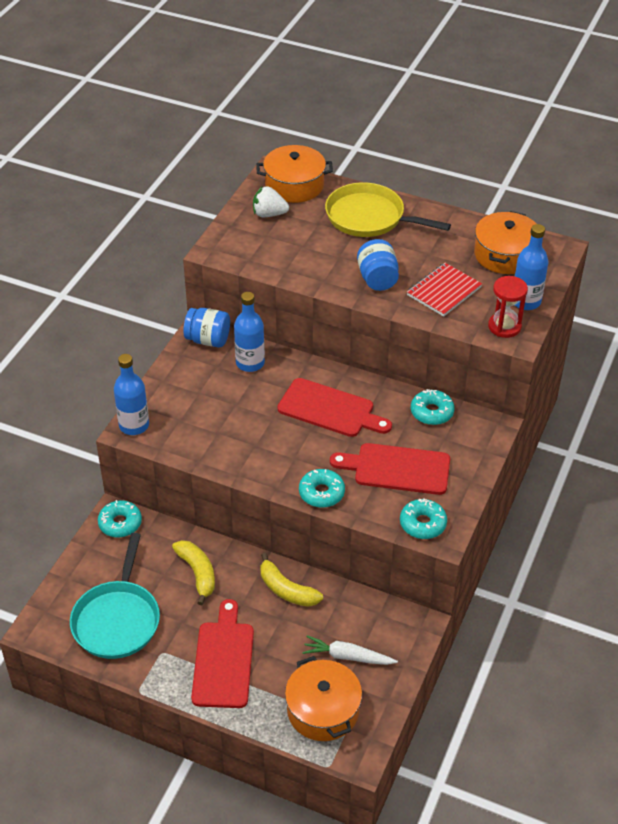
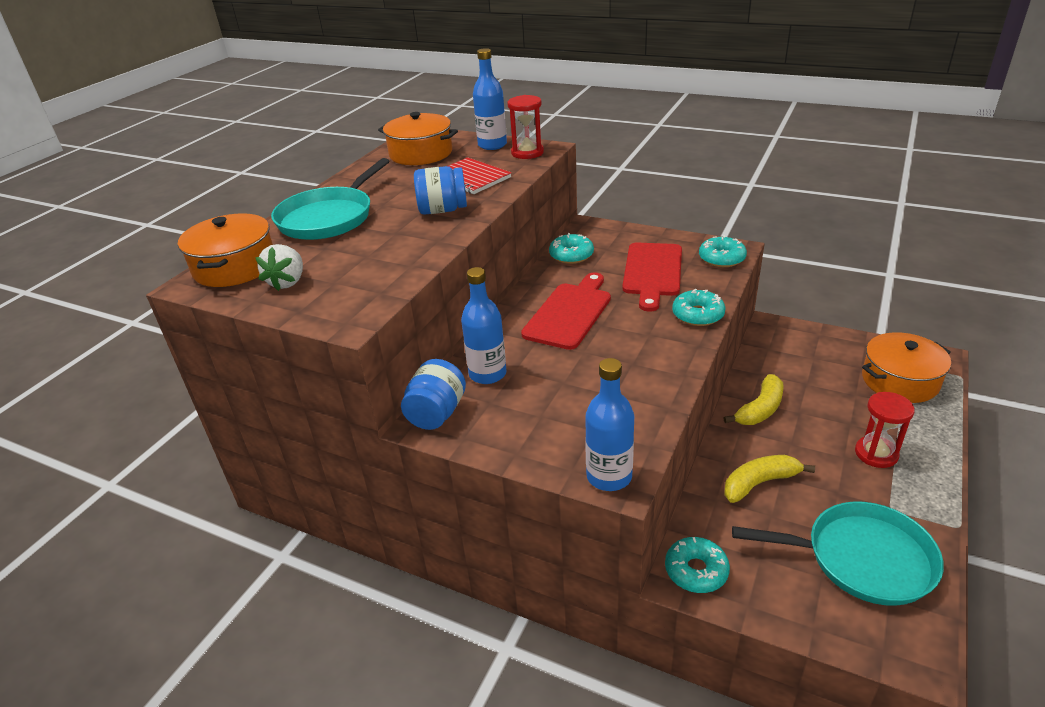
camera: 85 degrees left, 10 degrees down
red cutting board [191,599,254,708] -> red hourglass [855,392,915,468]
white carrot [302,635,398,665] -> none
yellow pan [325,183,451,237] -> turquoise pan [271,158,389,240]

